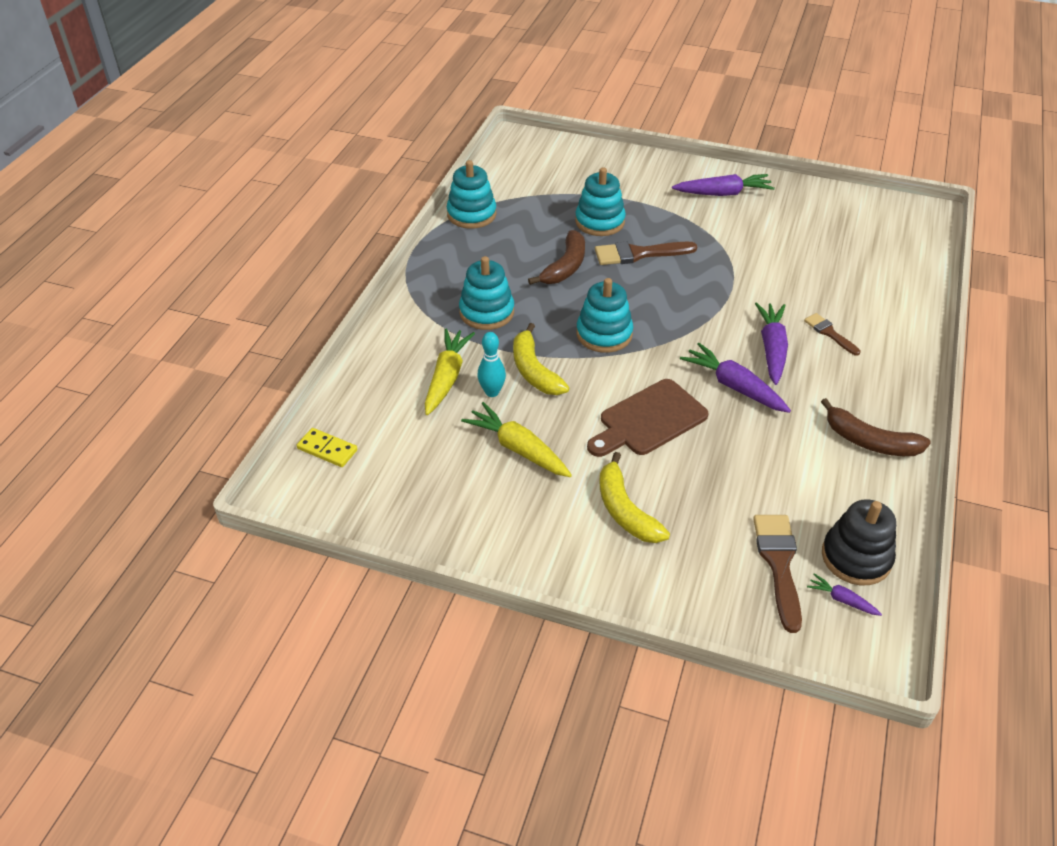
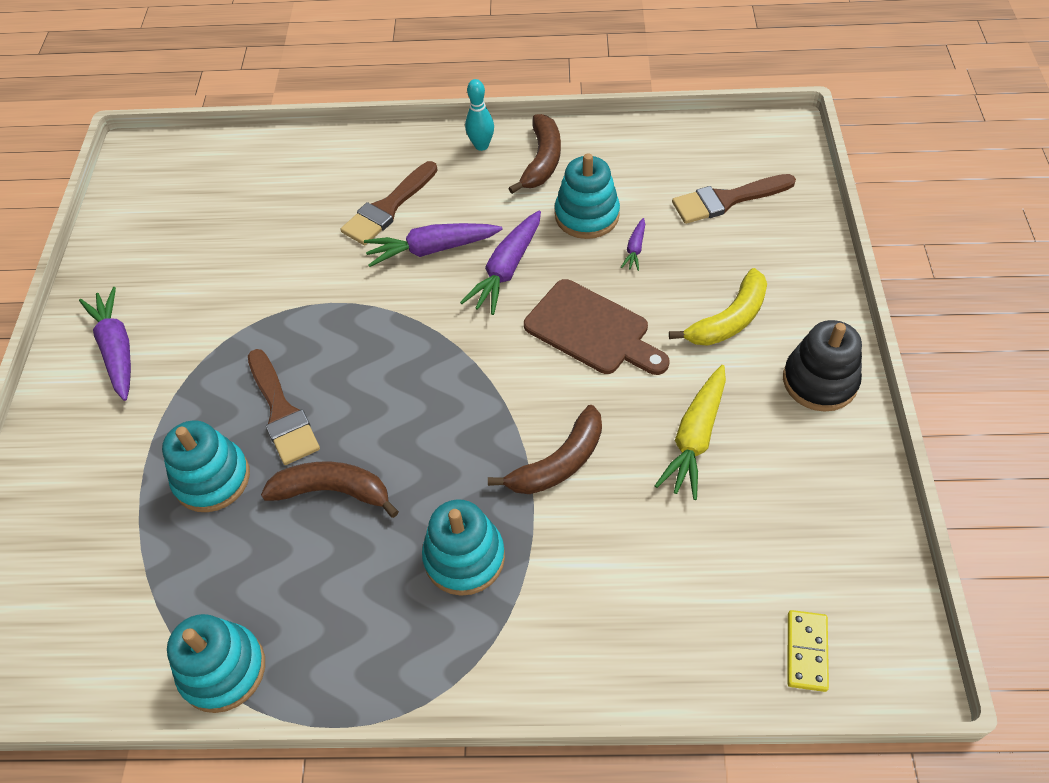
camera: 105 degrees left, 10 degrees up
yellow carrot [425,328,475,415] -> none
turquoise bowling pin [477,332,506,397] -> turquoise bowling pin moved to [465,79,494,151]
yellow banana [513,323,569,395] -> brown banana [488,405,602,494]
turquoise stacking toy [576,278,633,353] -> turquoise stacking toy moved to [555,153,620,239]
brown brush [804,313,861,356] -> brown brush [341,161,438,245], size x1.66
purple carrot [807,573,882,616] -> purple carrot moved to [621,218,645,271]
black stacking toy [822,499,896,585] -> black stacking toy moved to [783,320,862,412]

